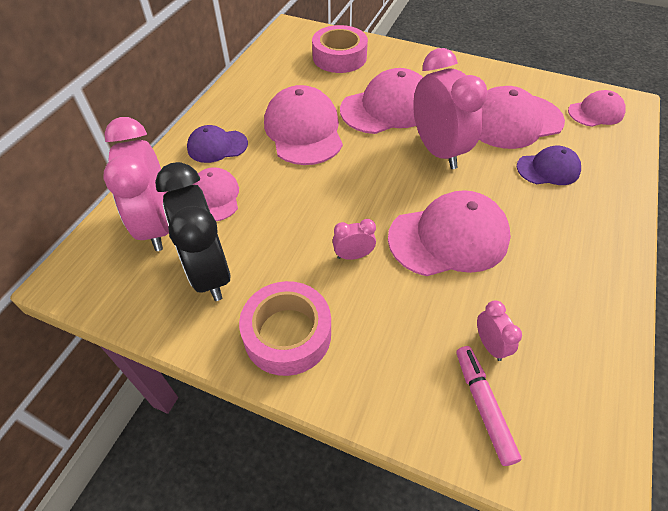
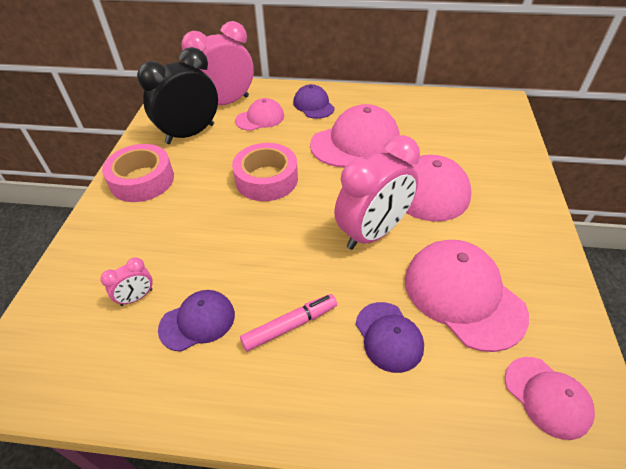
camera: 75 degrees right, 5 degrees down
pink tape [312,25,368,73] -> pink tape moved to [232,143,298,201]
pink clock [332,219,376,260] -> none
pink cap [388,190,511,276] -> none
pink marker [456,346,522,466] -> pink marker moved to [240,294,337,352]
none -> purple cap [158,290,235,352]

